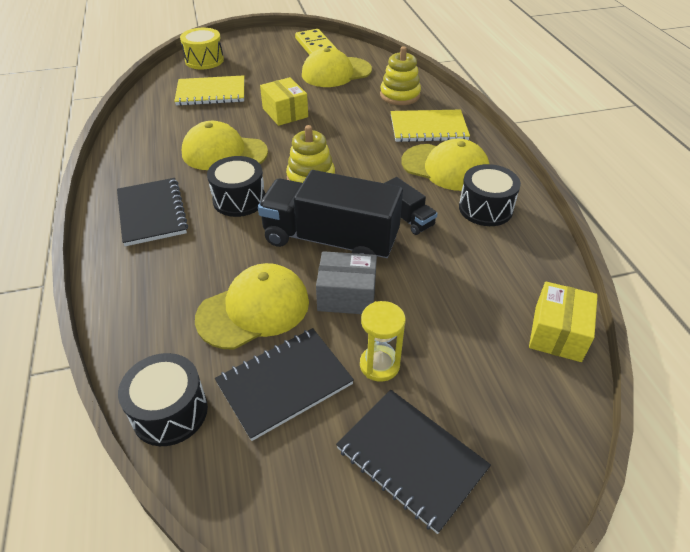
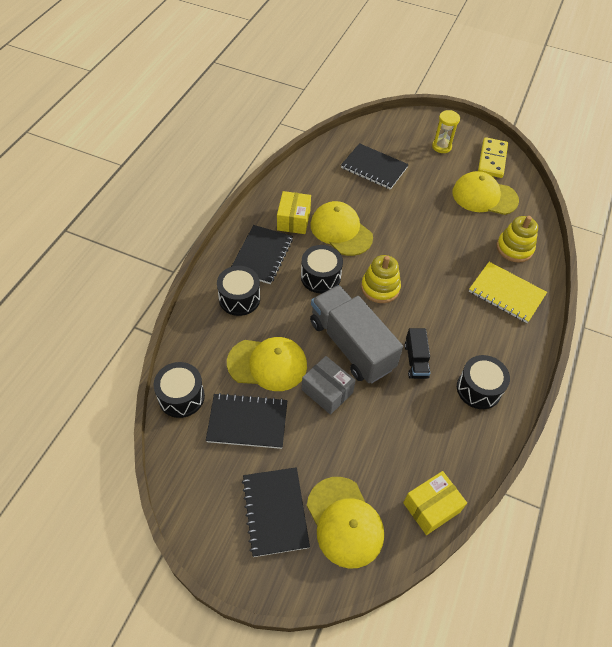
camera: 35 degrees right, 10 degrees up
yellow notebook [174,75,244,106] -> black notebook [341,143,409,190]
yellow drum [180,28,224,70] -> none
black truck [258,170,403,258] -> grey truck [310,285,403,383]
yellow box [260,77,308,126] -> yellow box moved to [277,191,311,234]
yellow hourglass [360,301,406,382] -> yellow hourglass moved to [432,110,460,153]
yellow cap [402,138,489,191] -> yellow cap moved to [307,477,384,569]
none -> black drum [217,266,260,316]

